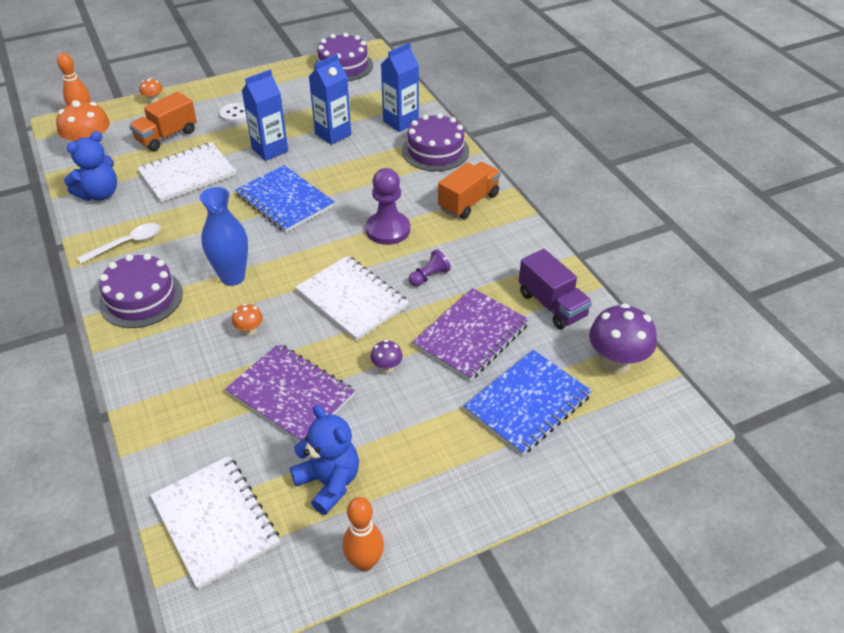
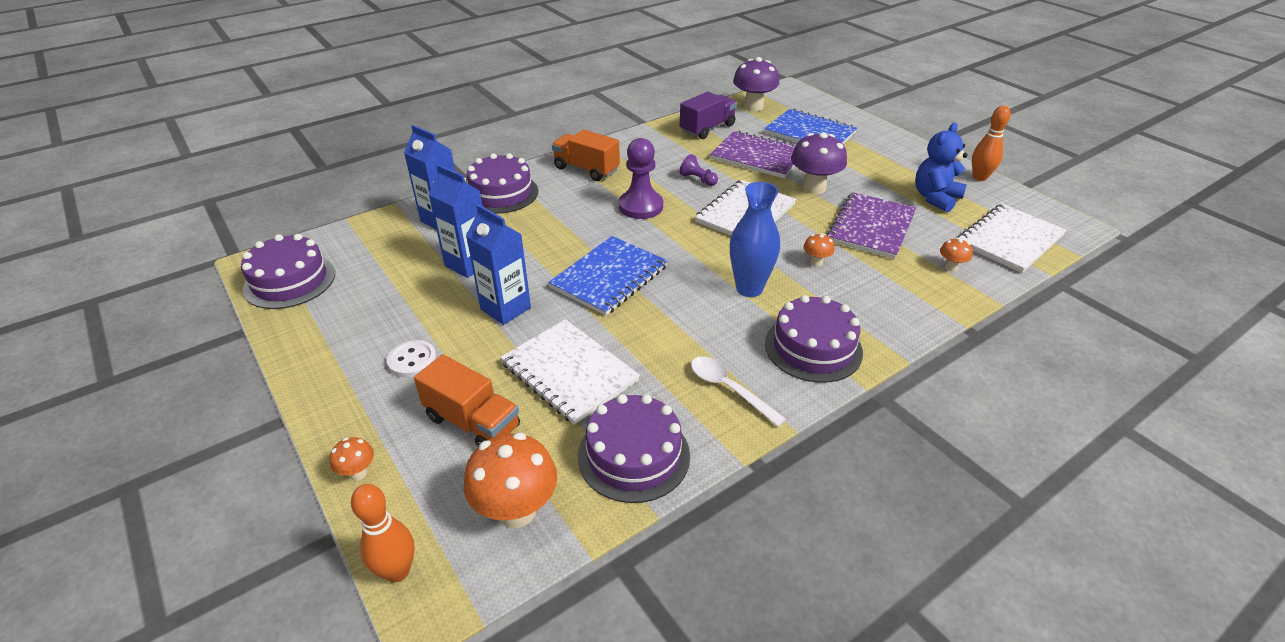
camera: 100 degrees left, 5 degrees down
blue teddy bear [64,131,117,201] -> purple cake [578,394,690,503]
purple mushroom [370,340,403,374] -> purple mushroom [791,132,847,194], size x2.05
none -> orange mushroom [940,238,973,272]

